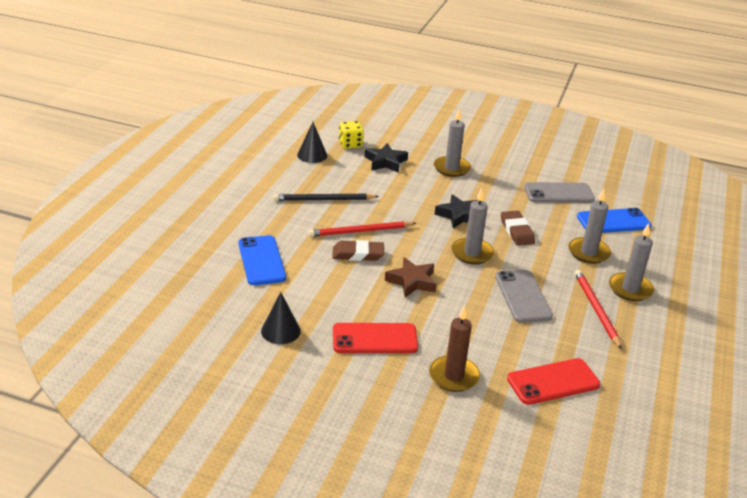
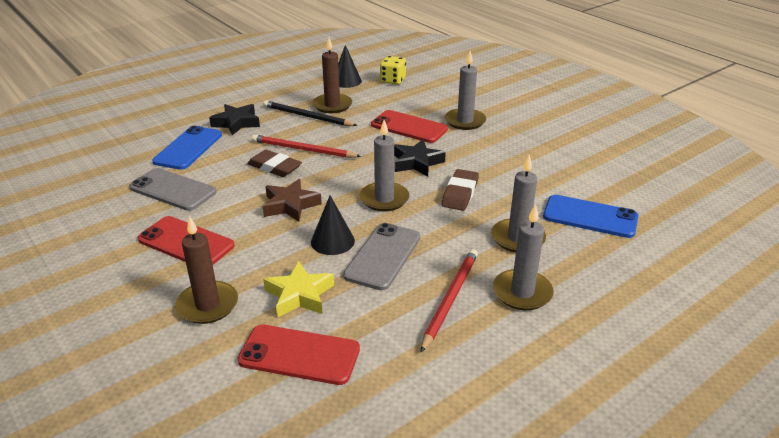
camera: 35 degrees right, 0 degrees up
black cone [261,292,301,344] -> black cone moved to [311,195,355,255]
black star [365,143,408,173] -> black star moved to [209,104,260,135]
grey phone [524,182,595,203] -> grey phone moved to [129,168,217,211]
none -> yellow star [263,261,334,318]
none -> brown candle [312,38,352,113]
none -> red phone [371,110,448,143]

